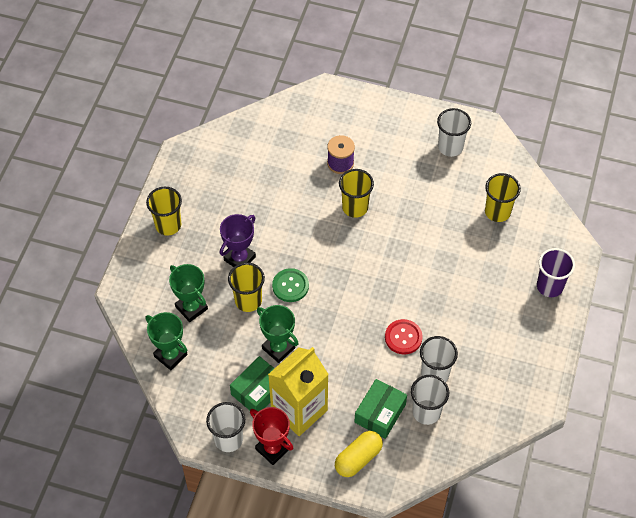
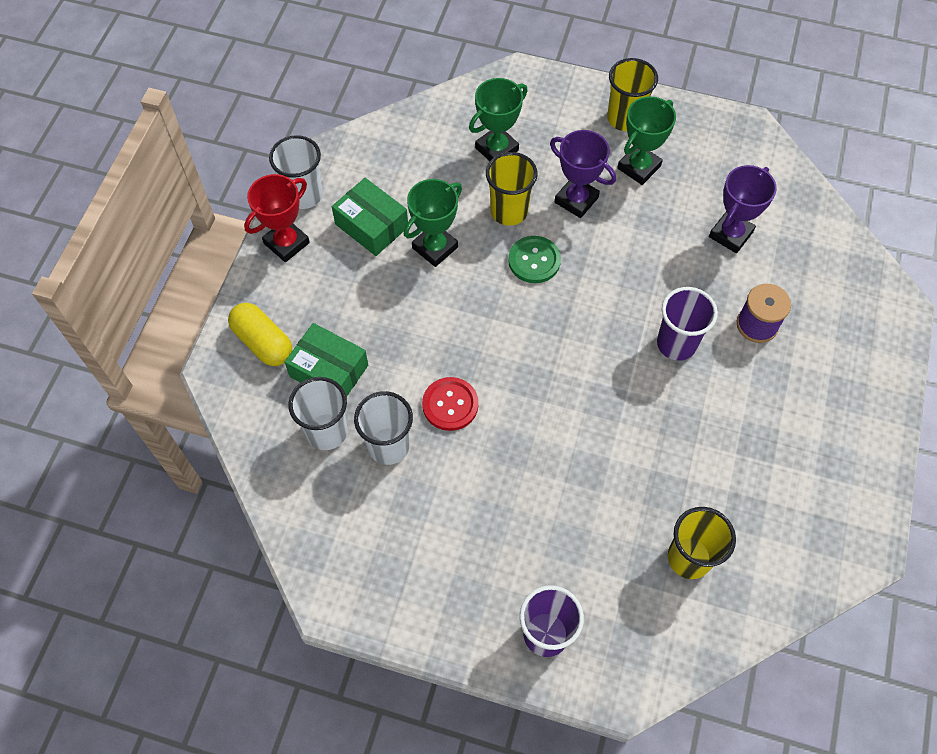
camera: 90 degrees right, 5 degrees up
green trophy [145,312,188,370] -> green trophy moved to [617,96,676,185]
yellow carton [268,347,329,436] -> none
yellow cup [339,169,374,218] -> purple cup [657,287,718,361]
white cup [437,108,471,157] -> none
none -> purple trophy [709,165,777,253]

